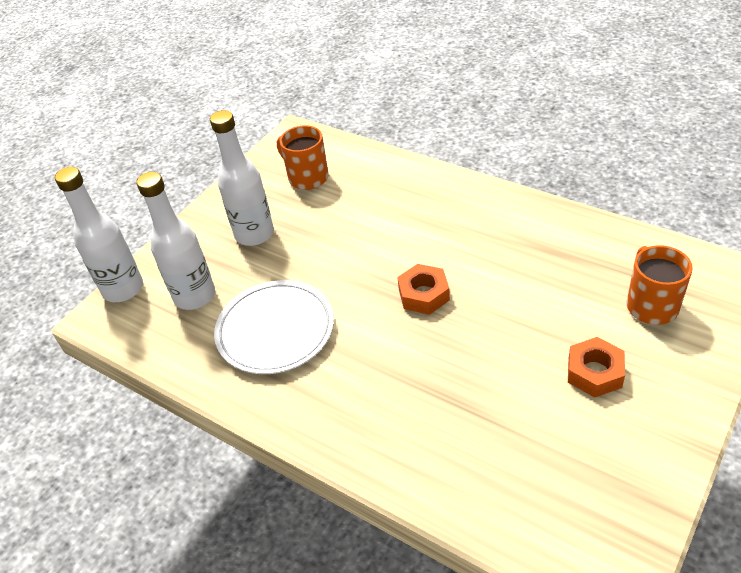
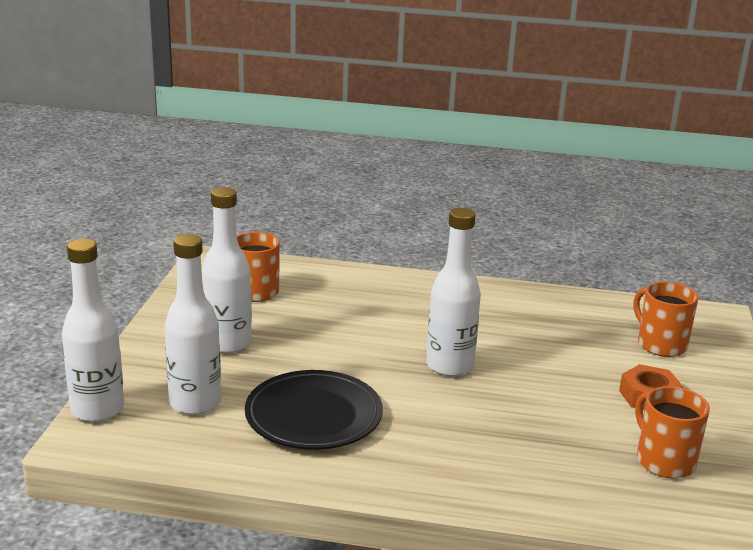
camera: 30 degrees left, 20 degrees down
white plate [214,280,334,374] -> black plate [245,370,383,450]
orange nut [397,264,450,315] -> white bottle [426,208,481,376]
none -> orange mug [635,386,710,479]

